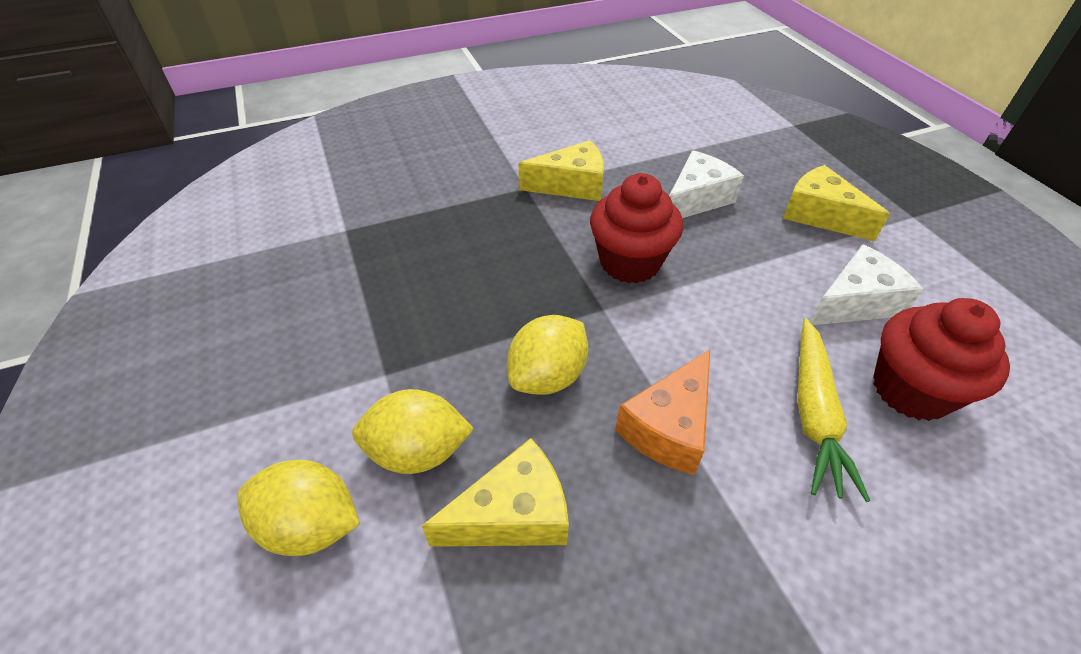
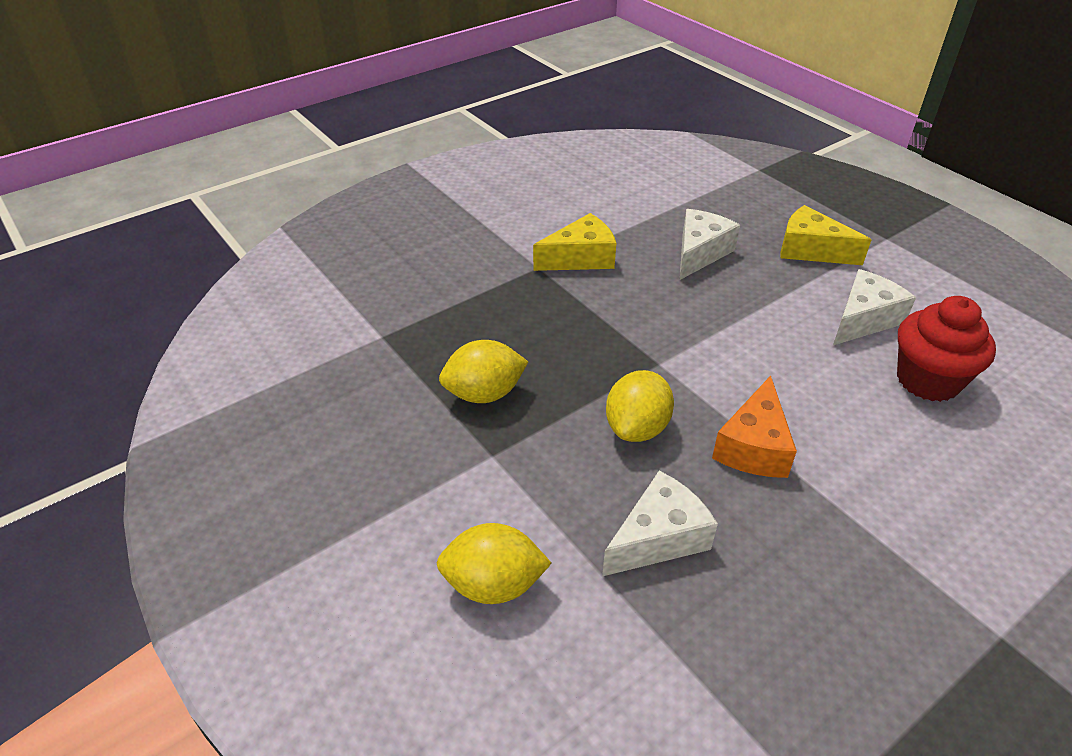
camera: 15 degrees left, 5 degrees down
yellow lemon [352,389,474,474] -> yellow lemon moved to [439,340,528,403]
yellow cheese [422,438,569,547] -> white cheese [602,471,718,576]
red cupcake [590,173,683,283] -> none
yellow carrot [797,318,870,502] -> none

